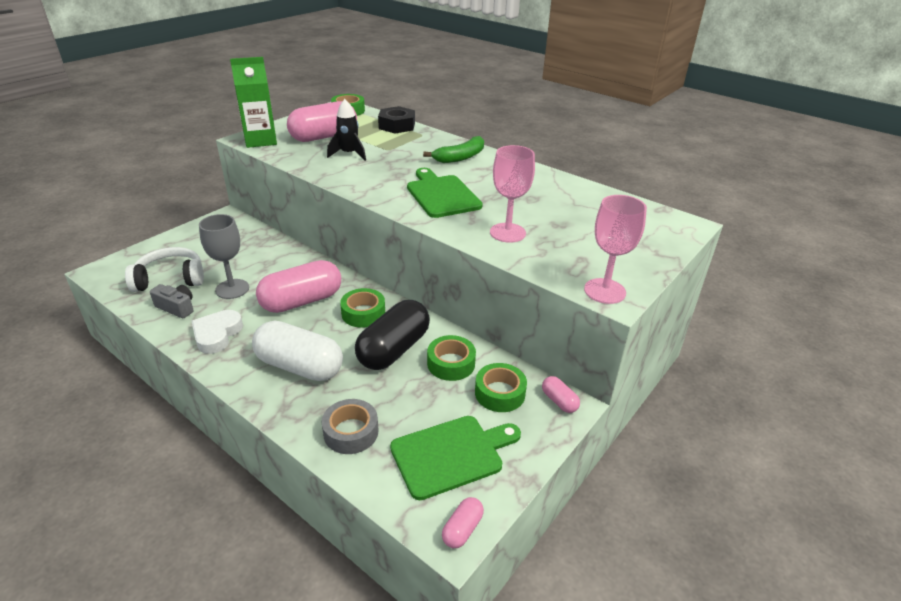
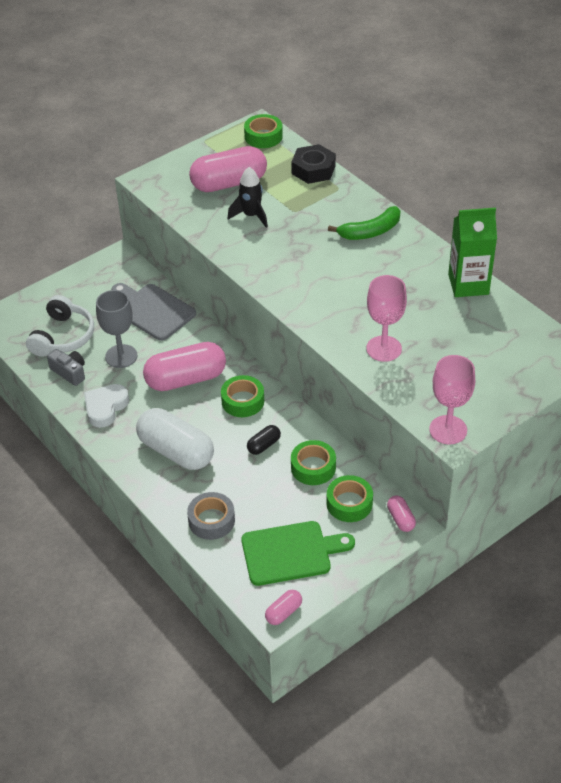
camera: 15 degrees right, 10 degrees up
white headphones [125,247,204,292] -> white headphones turned 105 degrees clockwise [26,295,94,357]
green carton [230,57,277,148] -> green carton moved to [448,208,497,297]
black capsule [355,300,430,370] -> black capsule [247,425,281,455], size x0.45
green cutting board [407,168,483,218] -> none
none -> grey cutting board [112,283,196,341]

